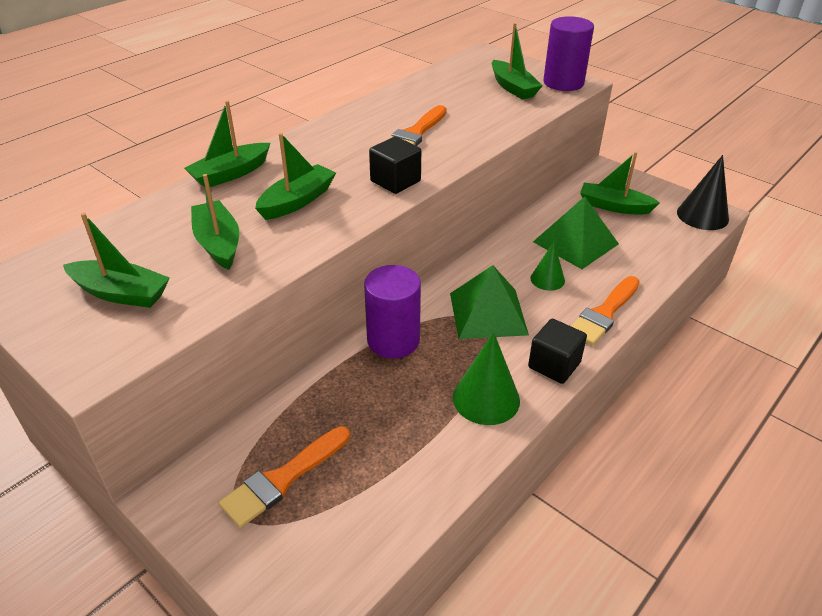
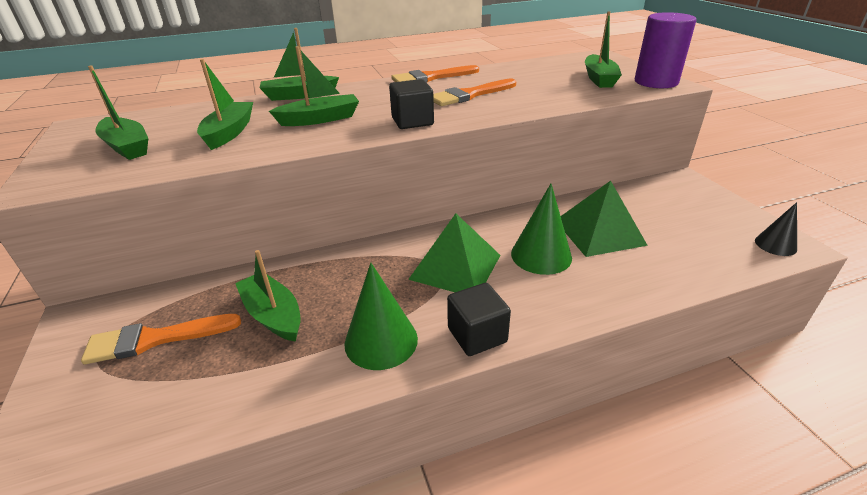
camera: 30 degrees right, 5 degrees down
purple cylinder [364,265,421,358] -> none
green cone [530,242,565,291] -> green cone [511,184,572,275], size x1.63
orange brush [571,276,640,345] -> orange brush moved to [391,65,479,82]
green boat [580,152,660,215] -> green boat moved to [235,250,301,342]
black cone [677,155,729,230] -> black cone [755,202,797,256], size x0.61

